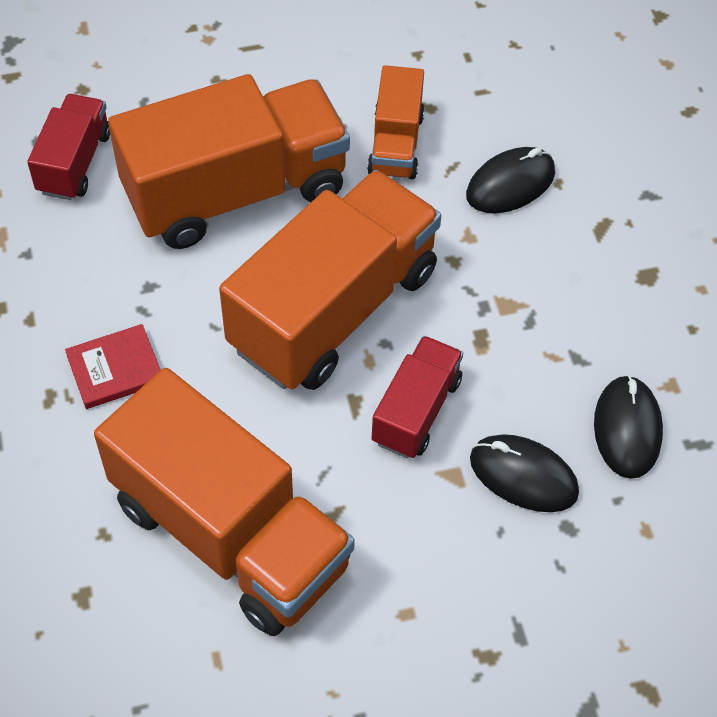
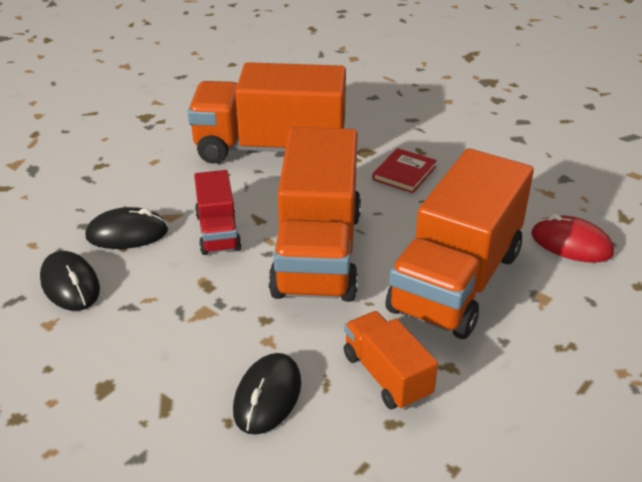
camera: 145 degrees right, 20 degrees down
red truck [27,94,110,200] -> red mouse [531,214,614,263]

